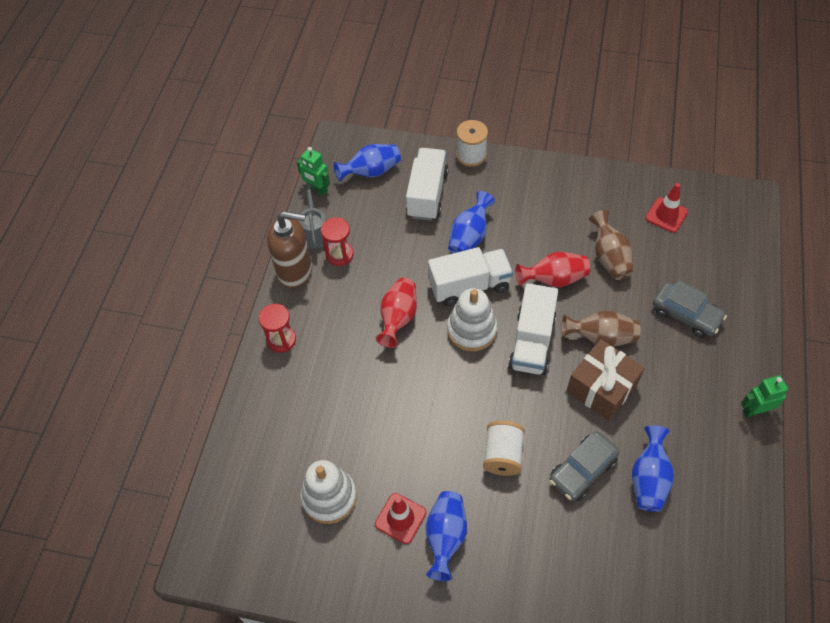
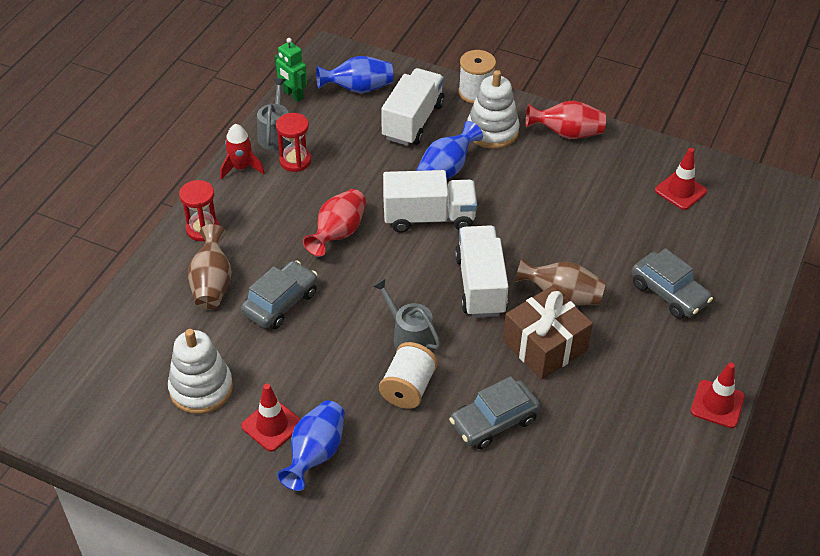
camera: 10 degrees right, 10 degrees down
brown soap dispenser [267,212,312,288] -> red rocket [220,124,265,180]
white stacking toy [447,288,497,351] -> white stacking toy moved to [467,70,520,149]
white truck [508,283,558,375] -> white truck turned 150 degrees clockwise [455,225,509,318]
red vase [516,252,590,287] -> red vase moved to [525,100,606,139]
brown vase [589,210,633,280] -> brown vase moved to [188,224,232,309]
blue vase [632,425,674,512] -> none
green robot [741,375,789,418] -> red traffic cone [691,362,745,428]
none -> grey car [241,260,317,329]
none -> grey watering can [373,278,441,350]

